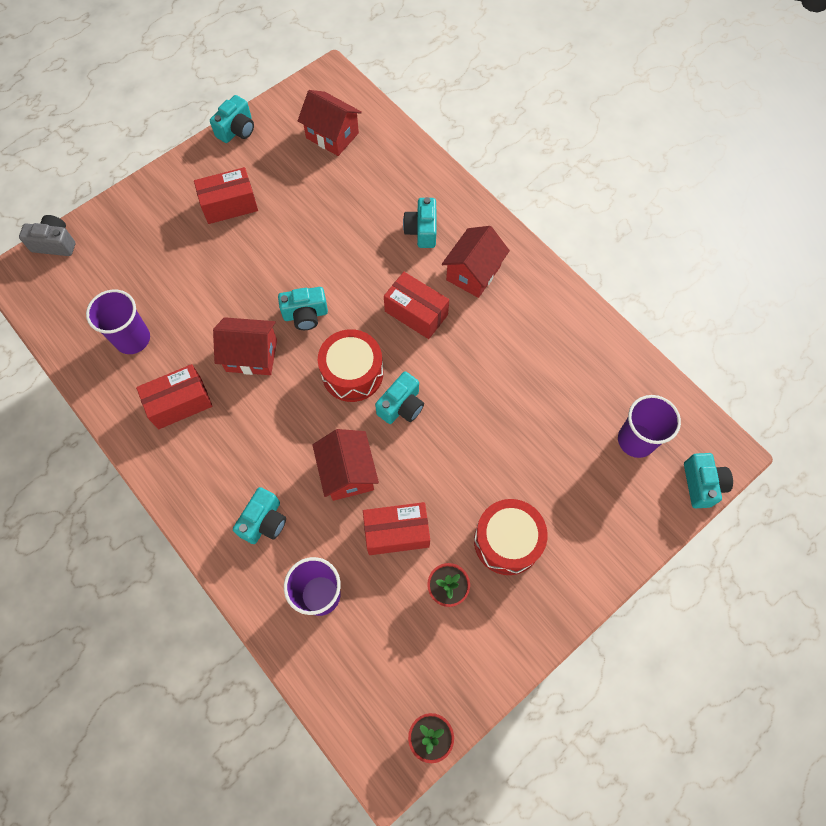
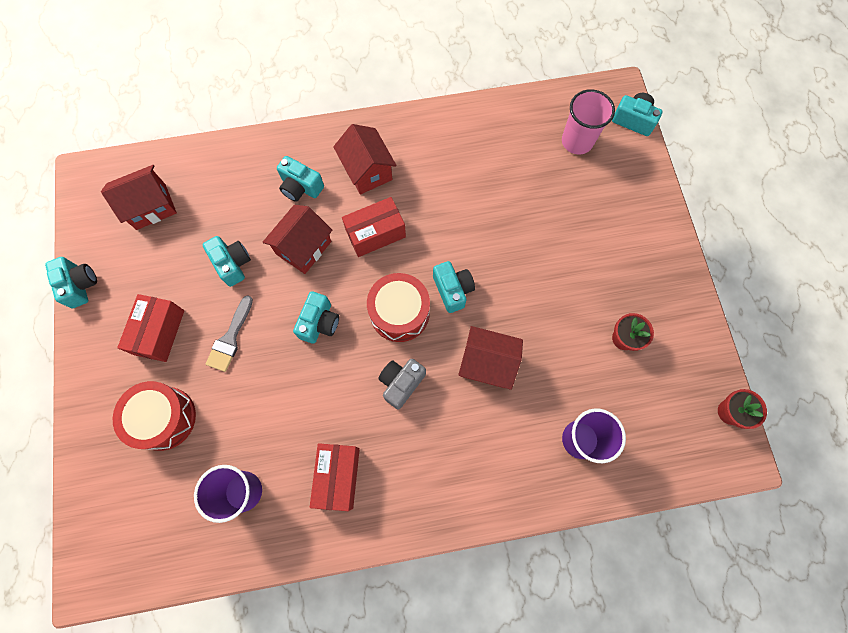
camera: 60 degrees left, 5 degrees up
grey camera [19,215,75,256] -> grey camera moved to [378,359,426,409]
red house [213,317,277,375] -> red house moved to [263,205,332,274]
turquoise camera [233,487,286,544] -> turquoise camera moved to [202,236,251,287]
red box [363,502,430,555] -> none
red drum [474,499,548,575] -> red drum moved to [113,381,196,451]
purple cup [618,395,681,458] -> pink cup [562,89,615,154]
none -> grey brush [205,295,253,372]

